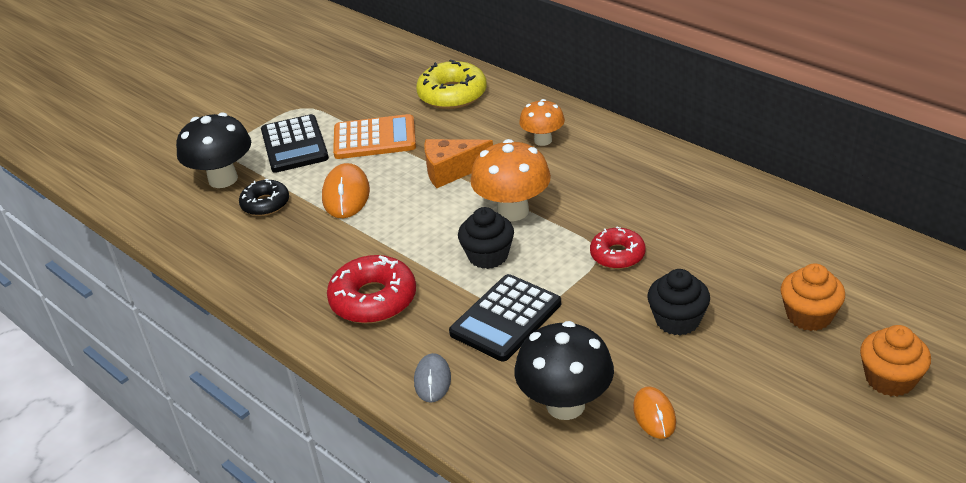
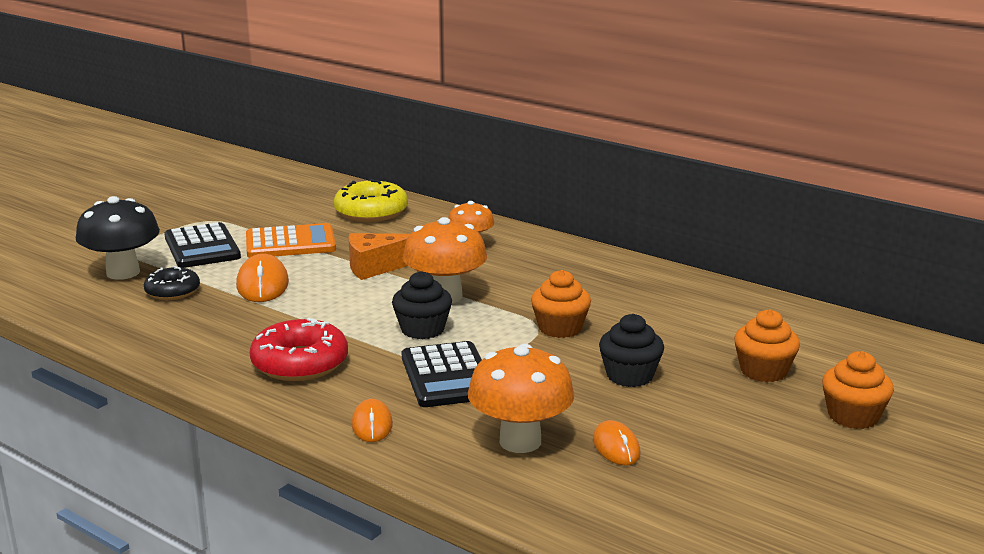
camera: 10 degrees left, 15 degrees down
grey mouse [414,353,451,403] -> orange mouse [352,399,393,442]
black calculator [449,274,561,361] -> black calculator turned 45 degrees counterclockwise [402,341,482,407]
black mushroom [514,321,614,420] -> orange mushroom [468,344,574,453]
red donut [590,226,646,269] -> orange cupcake [531,270,591,338]

